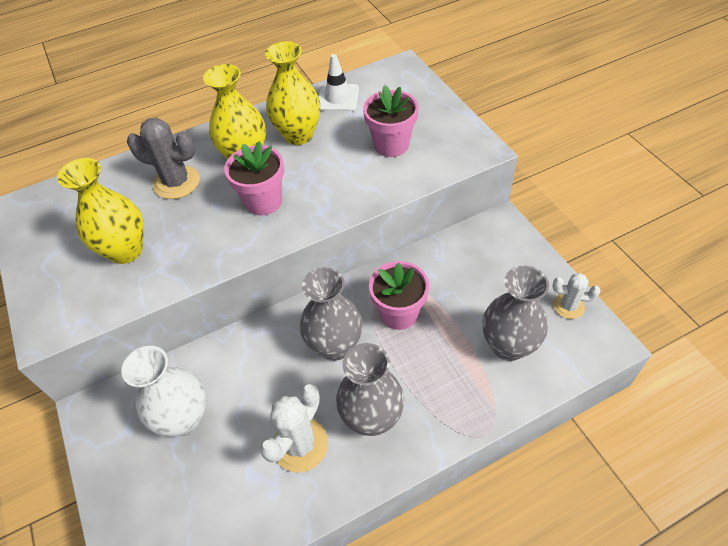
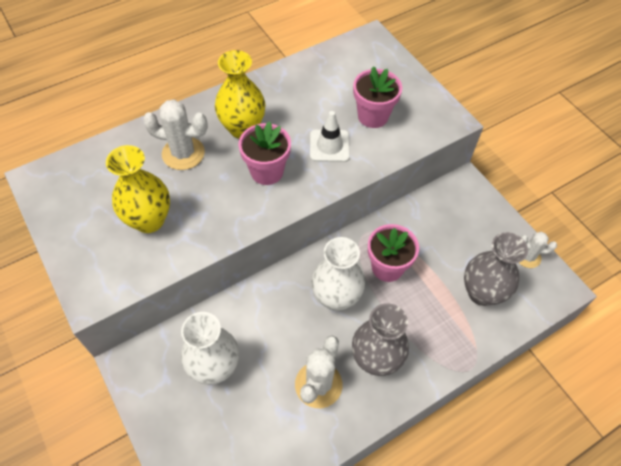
camera: 10 degrees left, 5 degrees up
grey cactus [127,117,200,199] -> white cactus [143,100,208,170]
yellow vase [265,41,320,145] -> none
grey vase [300,267,362,361] -> white vase [311,237,365,311]
white traffic cone [318,54,359,111] -> white traffic cone moved to [310,111,350,162]

